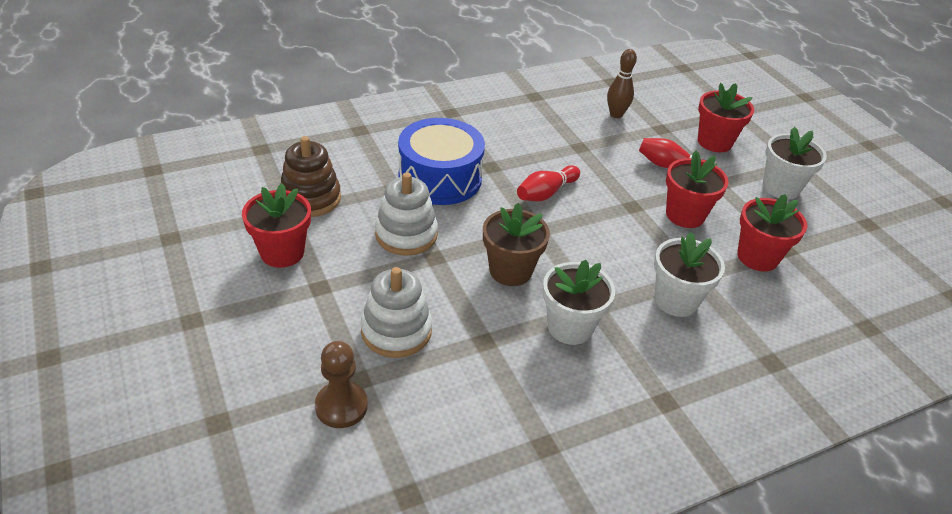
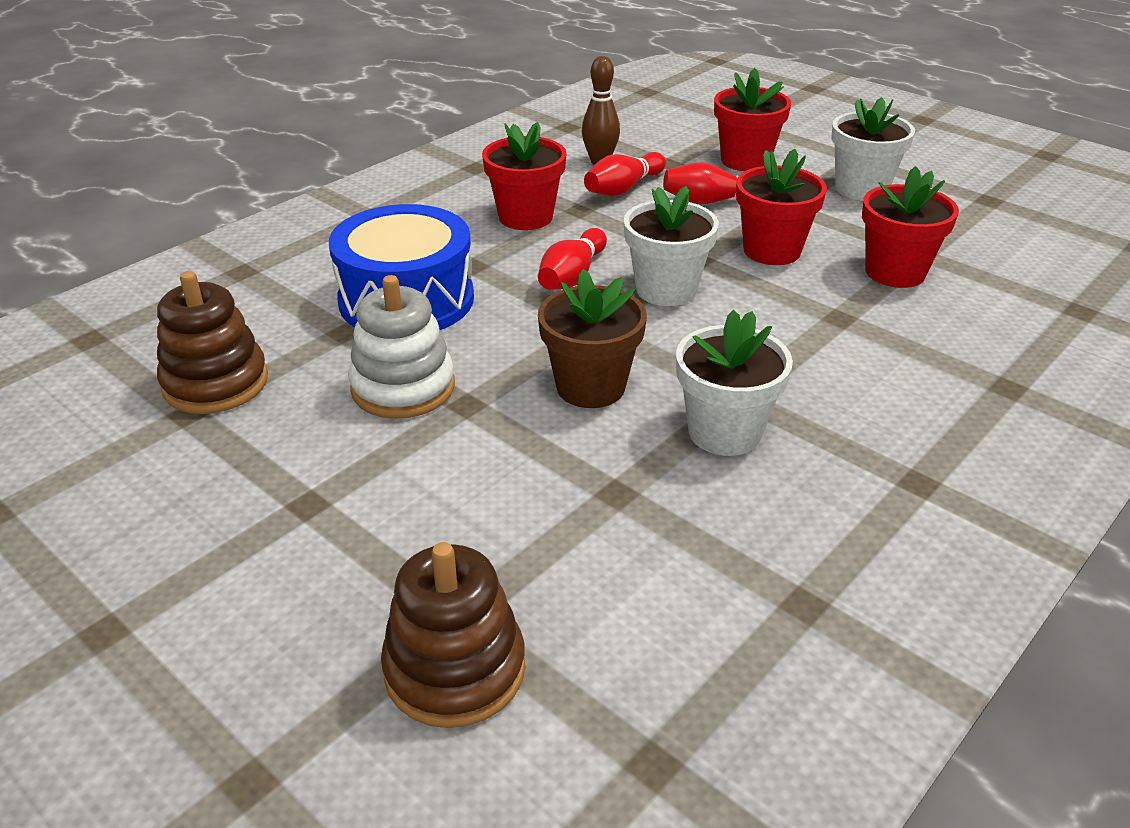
camera: 20 degrees left, 5 degrees down
red flower pot [242,184,311,268] -> red flower pot moved to [482,122,567,230]
brown pawn [315,341,368,428] -> brown stacking toy [381,542,525,728]
white stacking toy [361,267,432,358] -> none
white flower pot [654,232,725,317] -> white flower pot moved to [624,186,719,306]
none -> red bowling pin [584,152,666,196]

